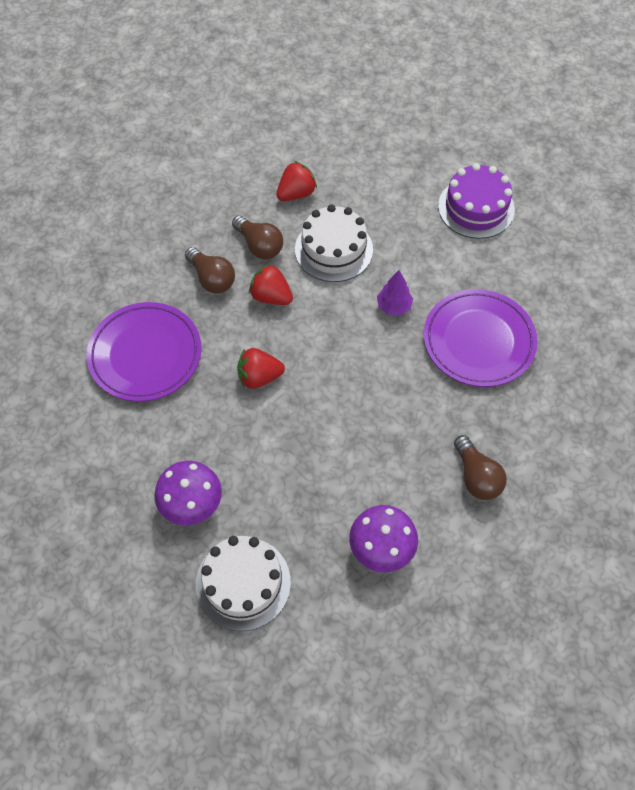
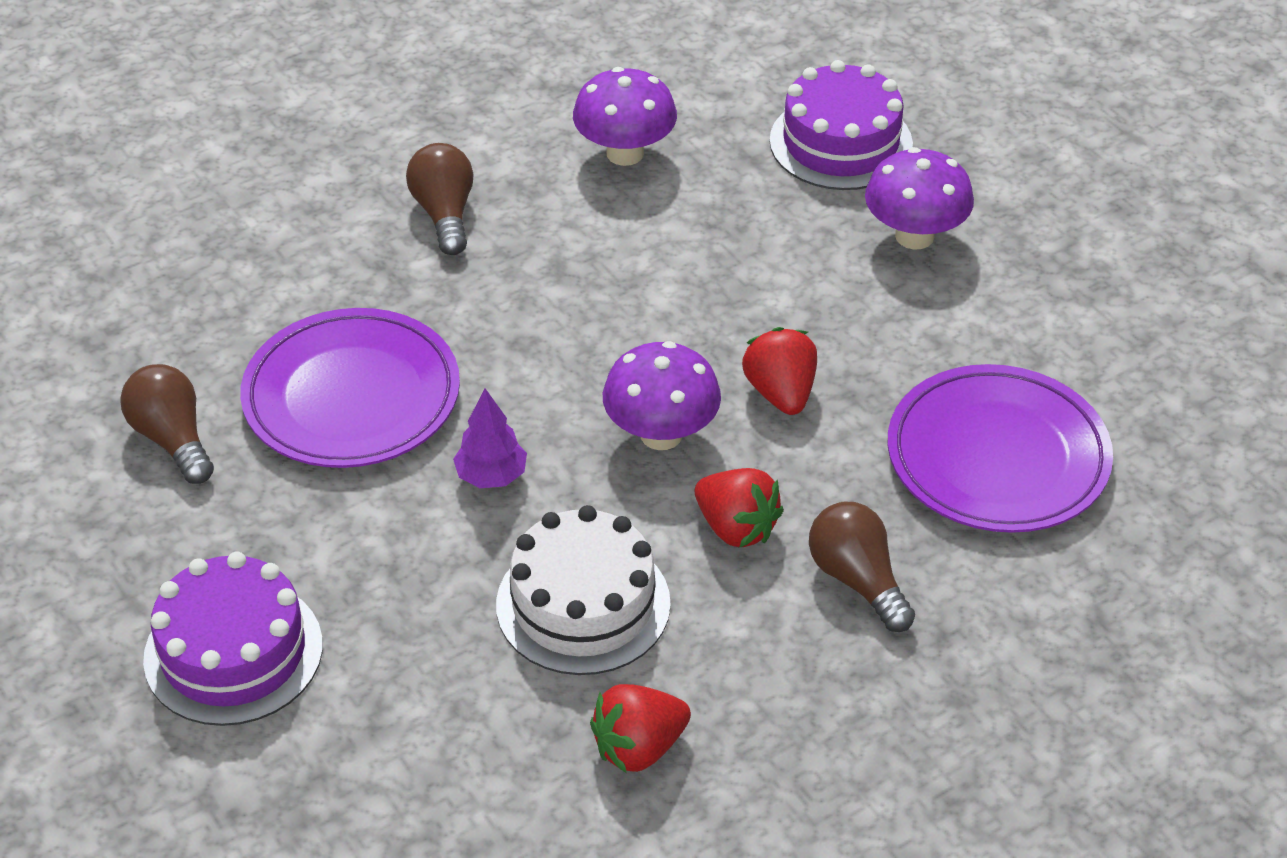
camera: 170 degrees left, 15 degrees down
white cake [196,536,291,631] -> purple cake [770,60,913,190]
brown light bulb [232,216,283,259] -> brown light bulb moved to [120,364,214,484]
red strawberry [237,348,285,389] -> red strawberry turned 105 degrees counterclockwise [742,327,817,415]
none -> purple mushroom [603,341,721,450]

